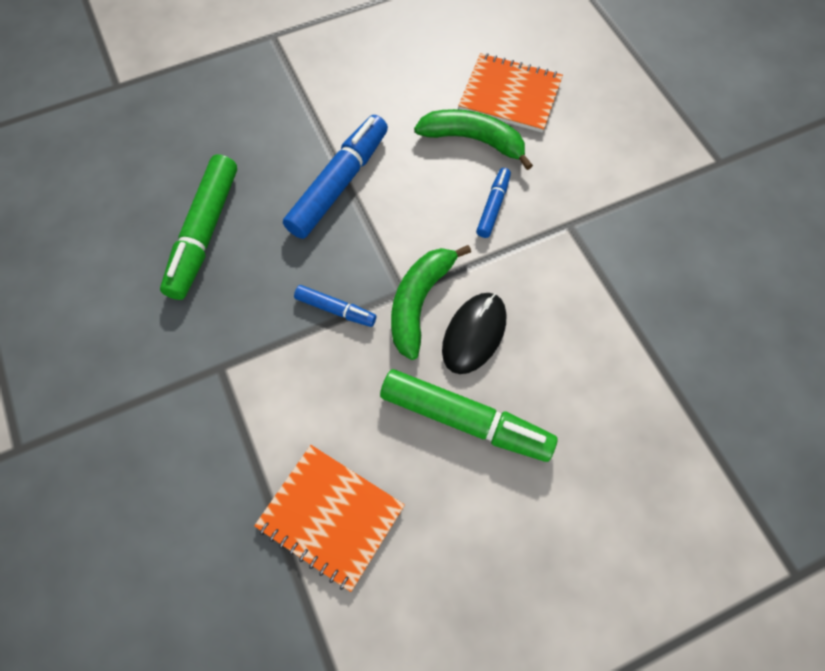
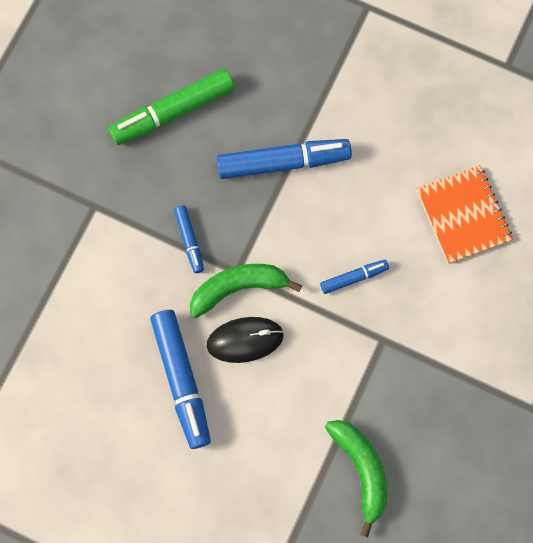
camera: 50 degrees right, 10 degrees up
orange notebook [254,445,405,592] -> none
green marker [380,369,558,462] -> blue marker [150,310,211,449]
green banana [414,109,533,170] -> green banana moved to [325,420,387,537]

